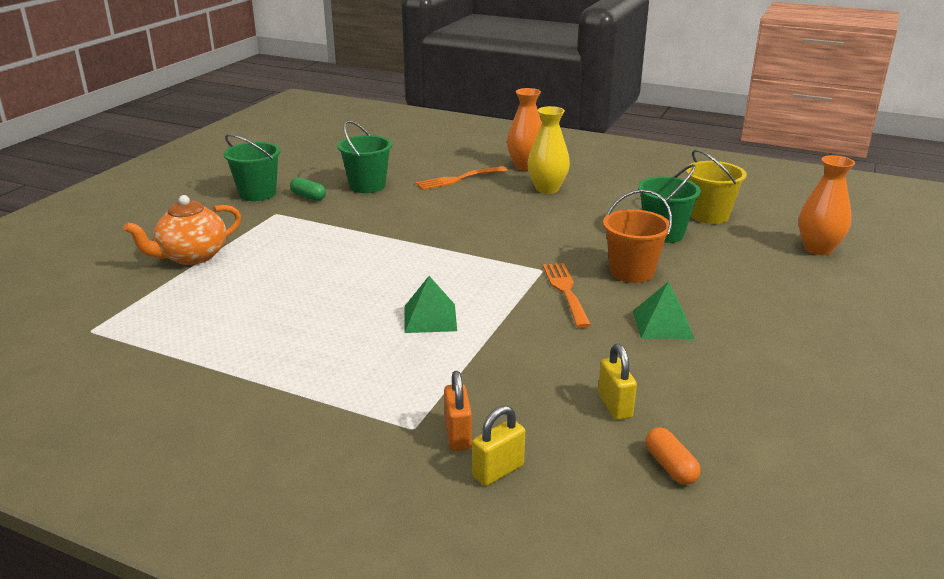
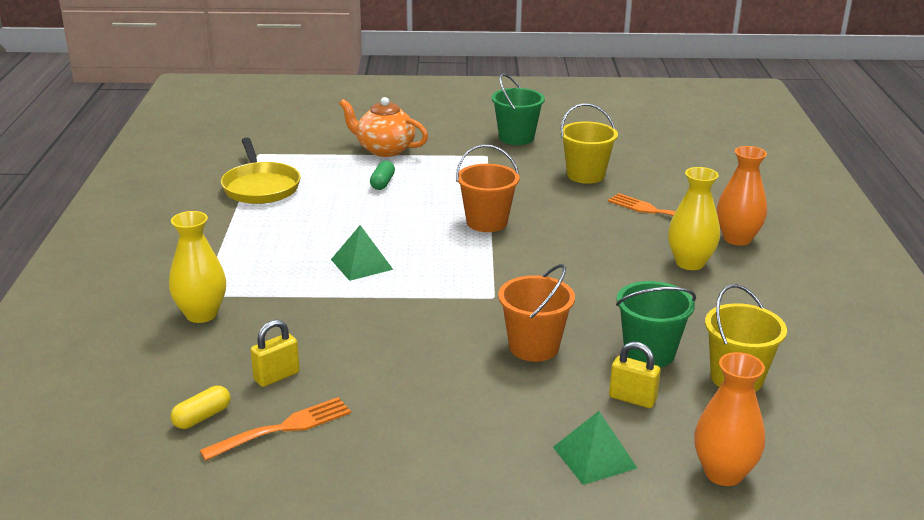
camera: 65 degrees right, 0 degrees up
green capsule [290,177,326,201] -> green capsule moved to [370,161,395,190]
green bucket [337,120,392,193] -> yellow bucket [560,103,618,184]
orange padlock [444,371,472,451] -> yellow vase [169,211,226,323]
yellow padlock [472,405,525,486] -> yellow padlock moved to [609,341,661,408]
orange fork [543,263,591,328] -> orange fork moved to [199,397,351,461]
green pyramid [633,281,694,339] -> green pyramid moved to [553,411,637,485]
orange capsule [645,427,701,485] -> yellow capsule [170,386,231,429]
none -> yellow pan [221,138,301,204]
none -> orange bucket [456,144,520,232]

